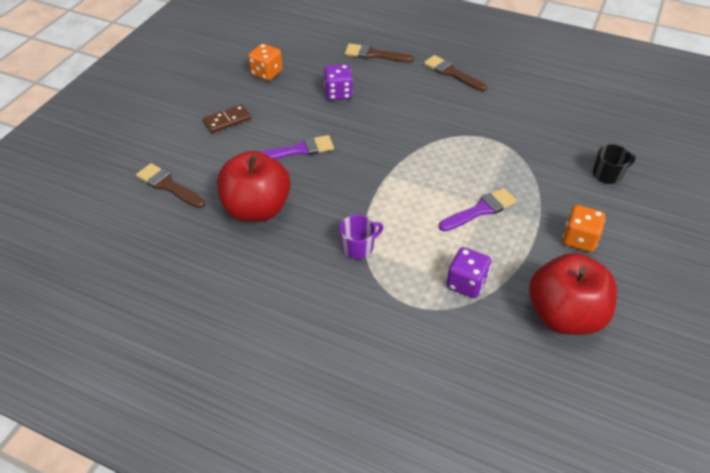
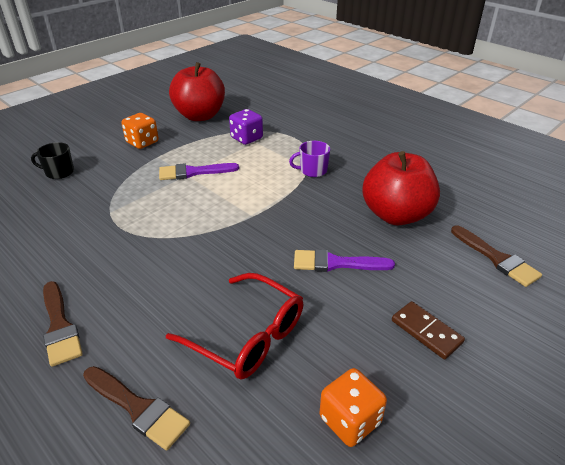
camera: 160 degrees left, 10 degrees down
brown domino [203,104,251,133] -> brown domino turned 60 degrees clockwise [392,301,465,360]
purple dice [324,65,353,100] -> red glasses [166,273,303,380]

